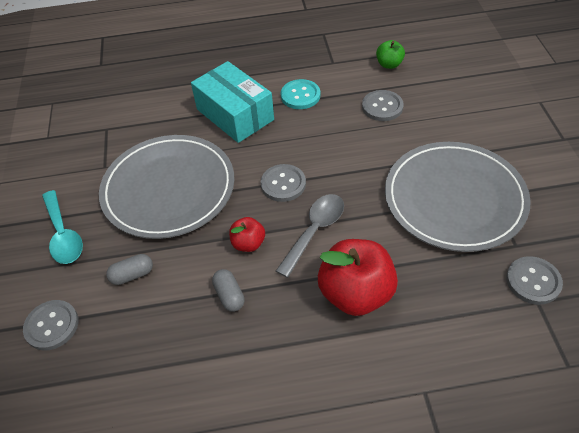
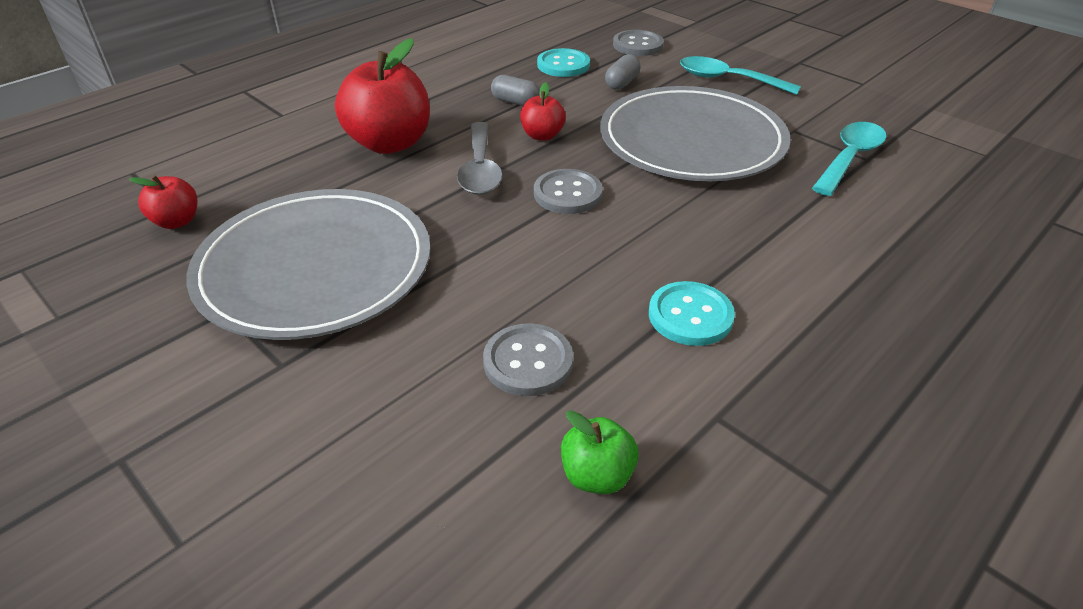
camera: 140 degrees right, 10 degrees down
turquoise box [191,61,274,143] -> none
grey button [506,256,563,305] -> red apple [129,175,198,229]
none -> turquoise button [537,48,590,77]
none -> turquoise spoon [812,122,887,196]

